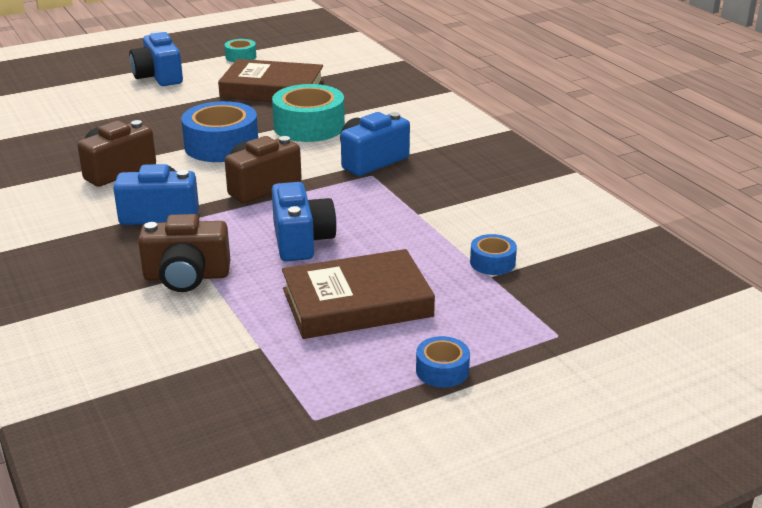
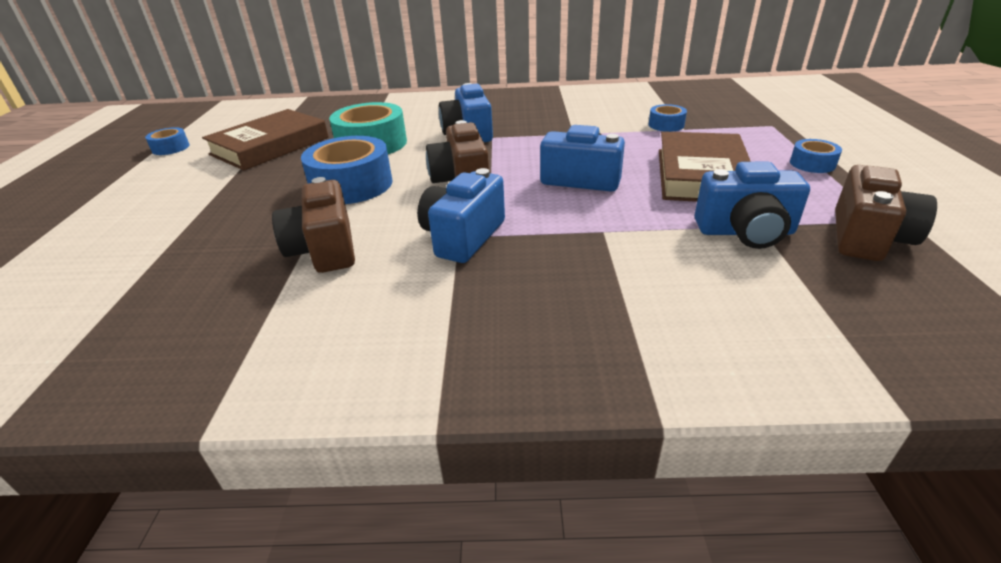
camera: 60 degrees left, 5 degrees up
blue camera [129,31,183,86] -> blue camera moved to [695,161,810,249]
brown camera [138,214,230,292] -> brown camera moved to [835,165,937,261]
turquoise tape [225,39,256,62] -> blue tape [145,127,190,155]

